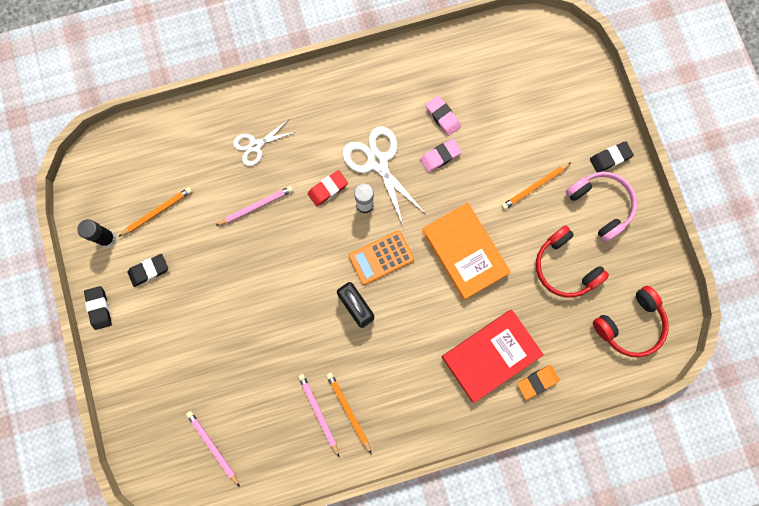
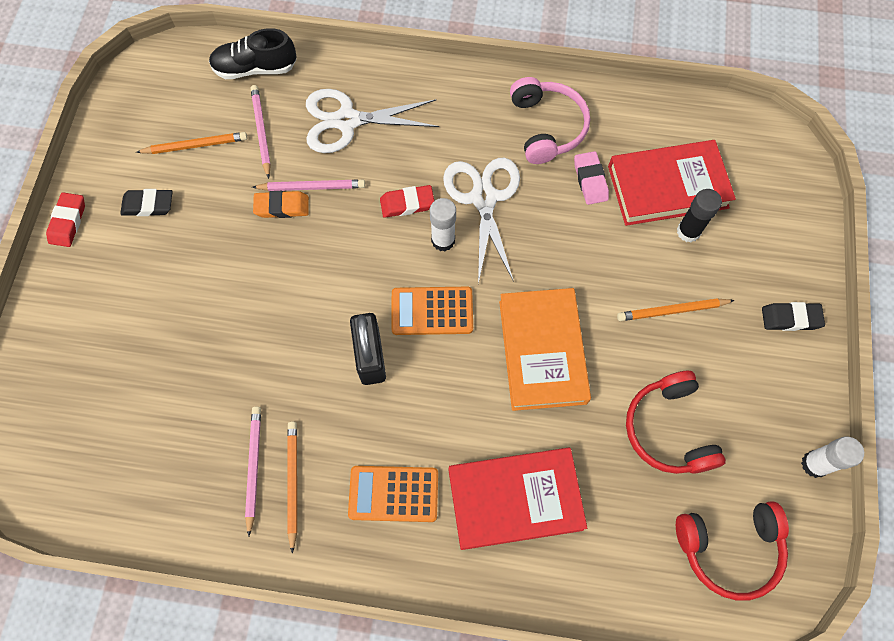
camera: 25 degrees right, 10 degrees down
black glue stick [77,219,116,247] -> black glue stick moved to [677,189,722,242]
black eraser [84,286,112,330] -> red eraser [46,193,85,247]
pink pencil [186,411,240,487] -> pink pencil moved to [251,85,271,179]
white scissors [233,120,295,166] -> white scissors [306,89,439,153], size x1.64
pink eraser [420,139,462,173] -> none
orange eraser [517,365,559,400] -> orange eraser moved to [253,191,309,218]
pink headphones [566,172,637,242] -> pink headphones moved to [510,77,590,164]
none -> black shoe [209,28,297,79]
none -> orange calculator [348,466,438,522]
none -> red book [608,140,736,226]
none -> white glue stick [801,436,864,478]

